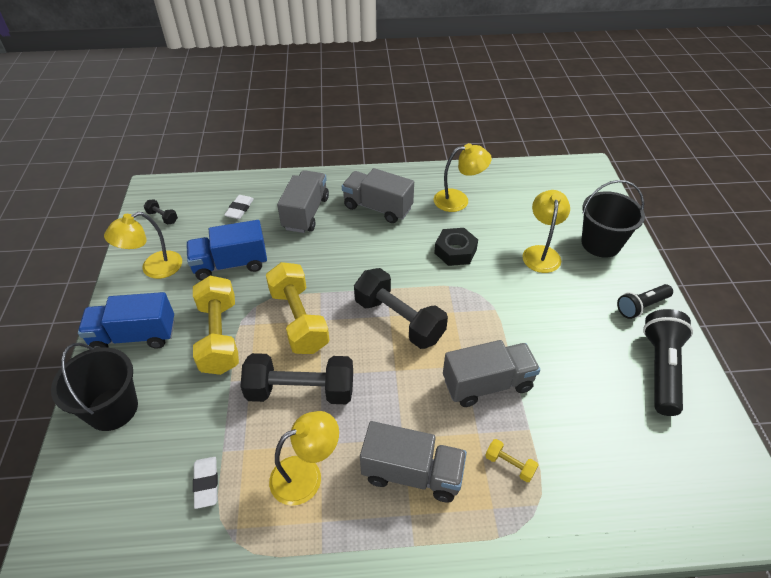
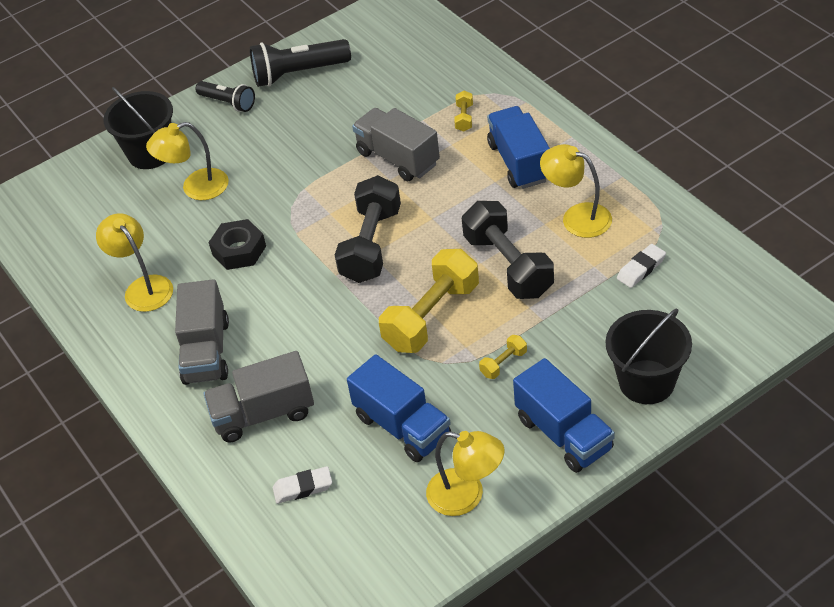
camera: 115 degrees left, 0 degrees up
black dumbbell [144,199,178,225] -> none
yellow dumbbell [193,276,239,375] -> yellow dumbbell [479,335,527,379], size x0.43
grey truck [360,421,467,502] -> blue truck [487,106,550,189]

